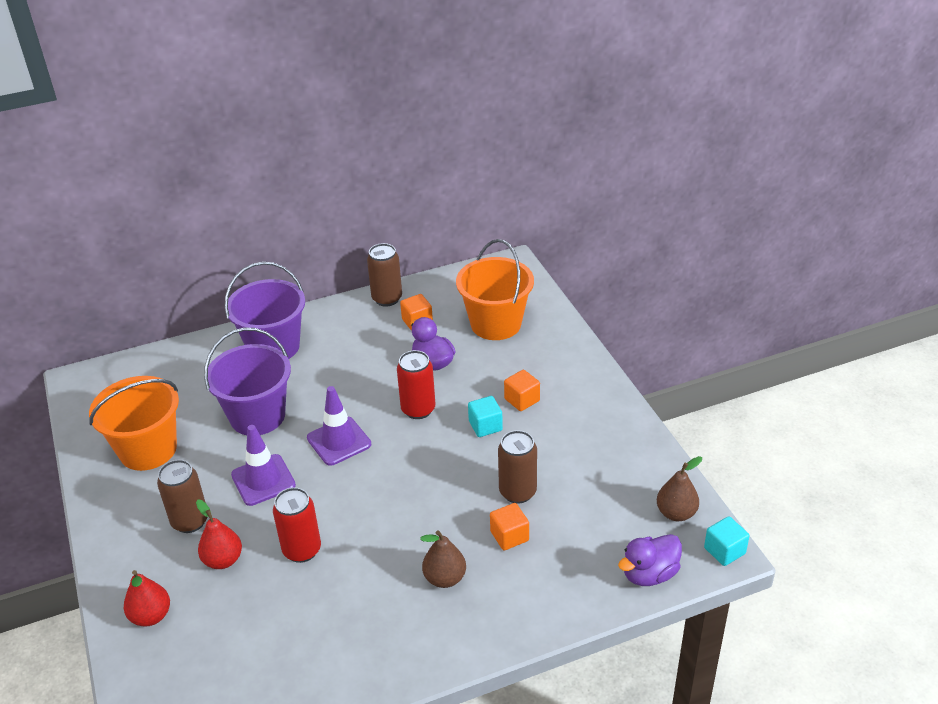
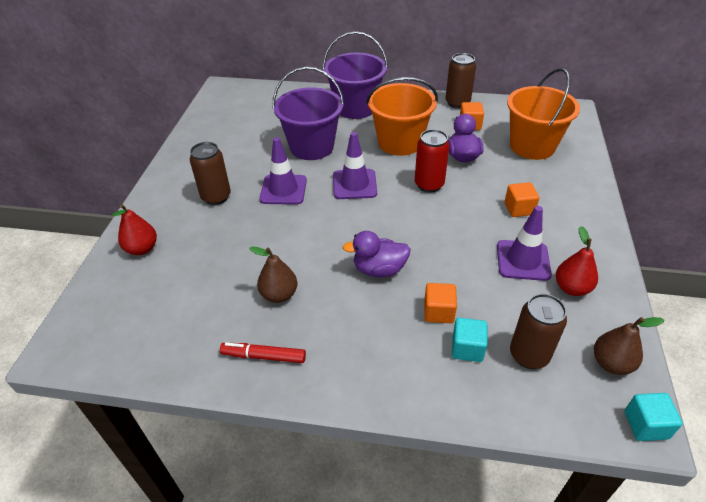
camera: 30 degrees right, 5 degrees up
orange bucket [89,376,179,471] -> orange bucket moved to [366,77,438,156]
red pear [196,500,242,569] -> red pear moved to [556,226,598,296]
red can [273,487,321,563] -> none
brown pear [420,530,466,588] -> brown pear moved to [249,247,297,303]
turquoise cube [468,396,503,437] -> turquoise cube moved to [452,318,487,362]
brown can [498,430,537,504] -> brown can moved to [510,294,567,369]
purple duck [618,534,682,586] -> purple duck moved to [342,231,411,277]
none -> red marker [220,343,306,363]
none -> purple traffic cone [497,206,552,281]

